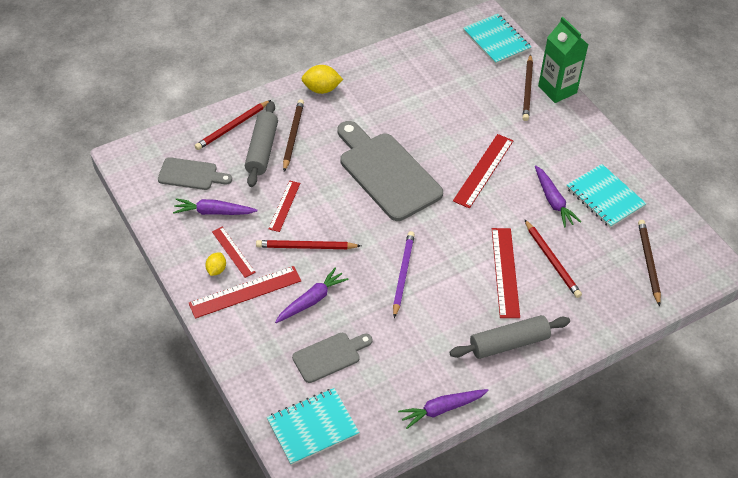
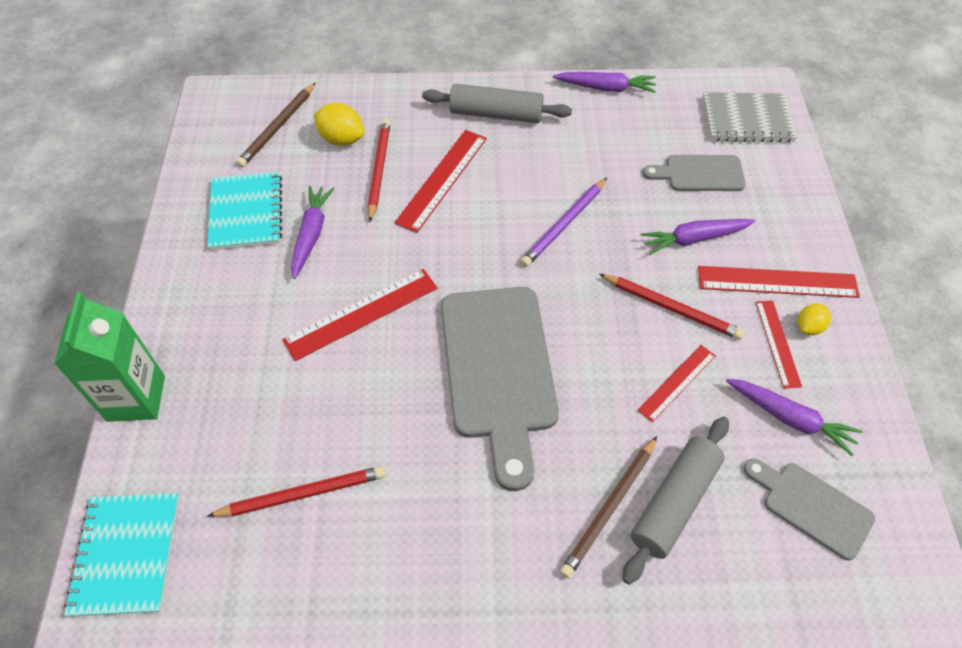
camera: 150 degrees left, 5 degrees up
red pencil [195,100,271,150] -> red pencil moved to [207,466,386,517]
turquoise notebook [267,388,360,465] -> grey notebook [703,92,797,143]
yellow lemon [301,65,343,94] -> yellow lemon moved to [314,103,364,146]
brown pencil [522,54,533,121] -> none

